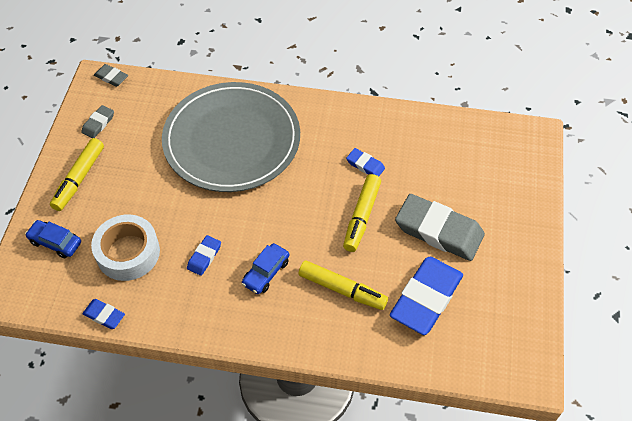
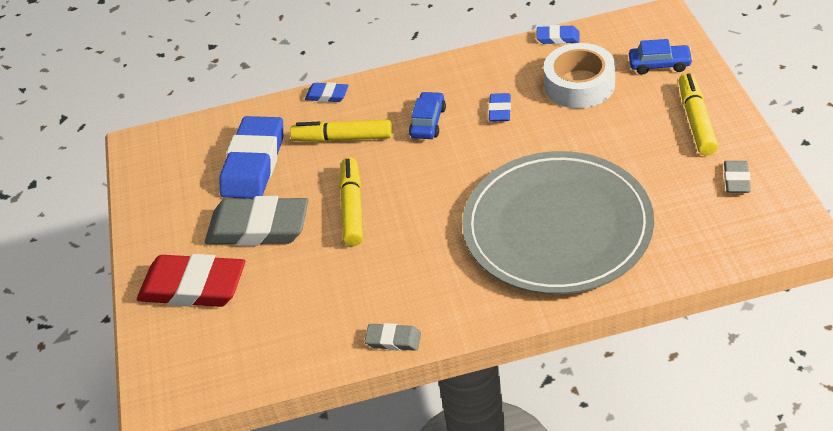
camera: 165 degrees right, 10 degrees down
grey eraser [94,64,128,87] -> grey eraser moved to [365,323,421,351]
blue eraser [346,148,385,176] -> blue eraser moved to [305,82,349,102]
none -> red eraser [137,254,245,307]

